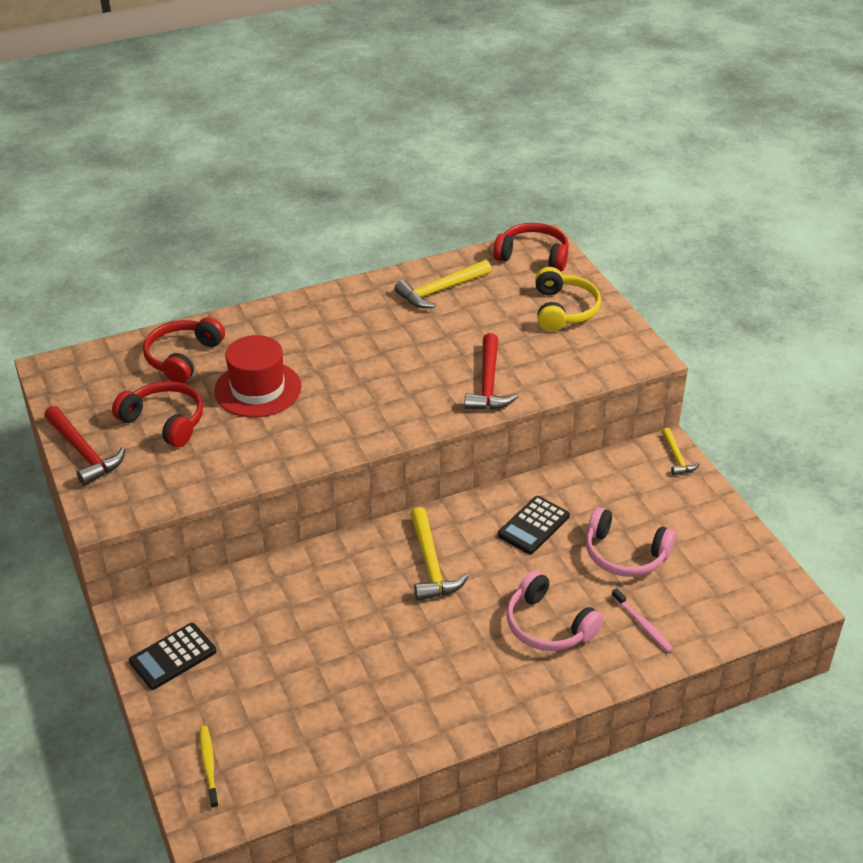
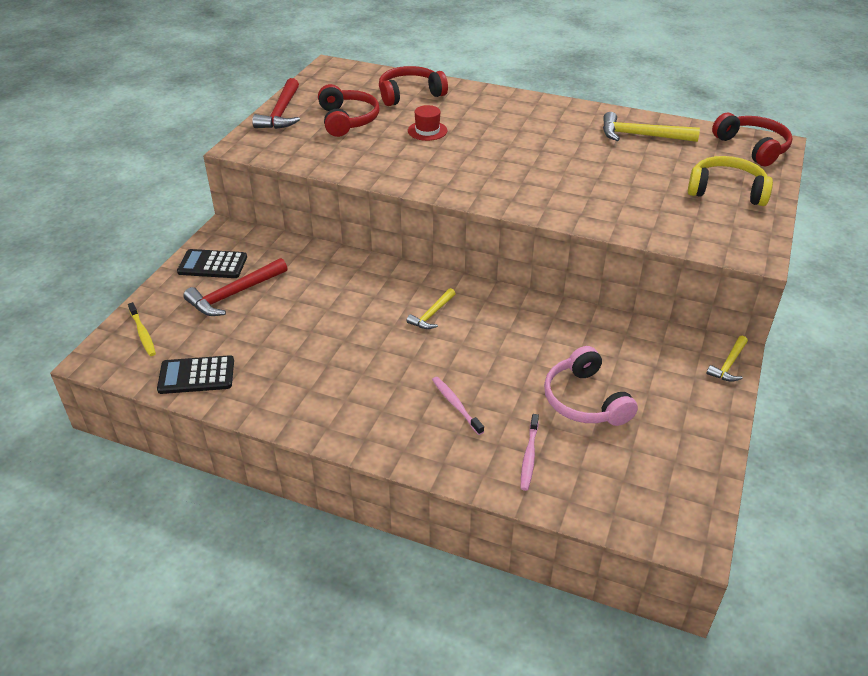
camera: 45 degrees right, 0 degrees up
yellow toothbrush [200,726,219,809] -> yellow toothbrush turned 120 degrees clockwise [128,302,156,356]
red hat [214,335,302,417] -> red hat [408,105,447,141], size x0.54
yellow hammer [410,507,469,601] -> yellow hammer [407,288,456,329], size x0.59
red hammer [464,333,518,410] -> red hammer moved to [183,258,288,316]
black calculator [498,496,570,554] -> black calculator moved to [157,355,234,394]
pink headphones [506,570,604,651] -> pink toothbrush [432,377,484,435]
yellow headphones [535,267,601,332] -> yellow headphones turned 120 degrees counterclockwise [688,156,773,206]

